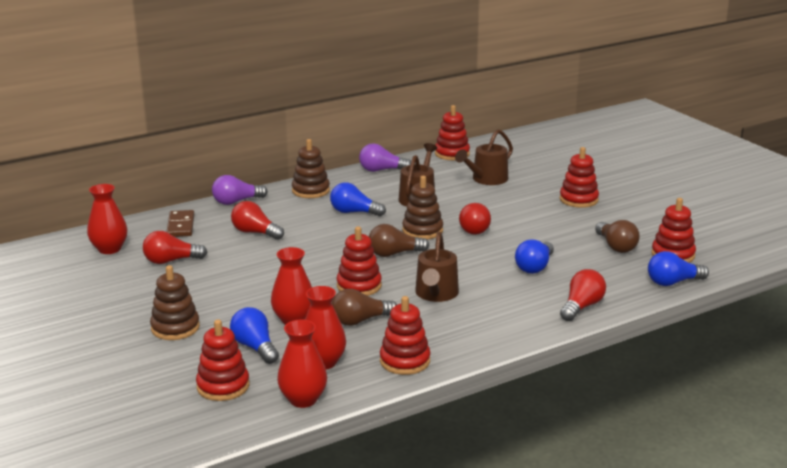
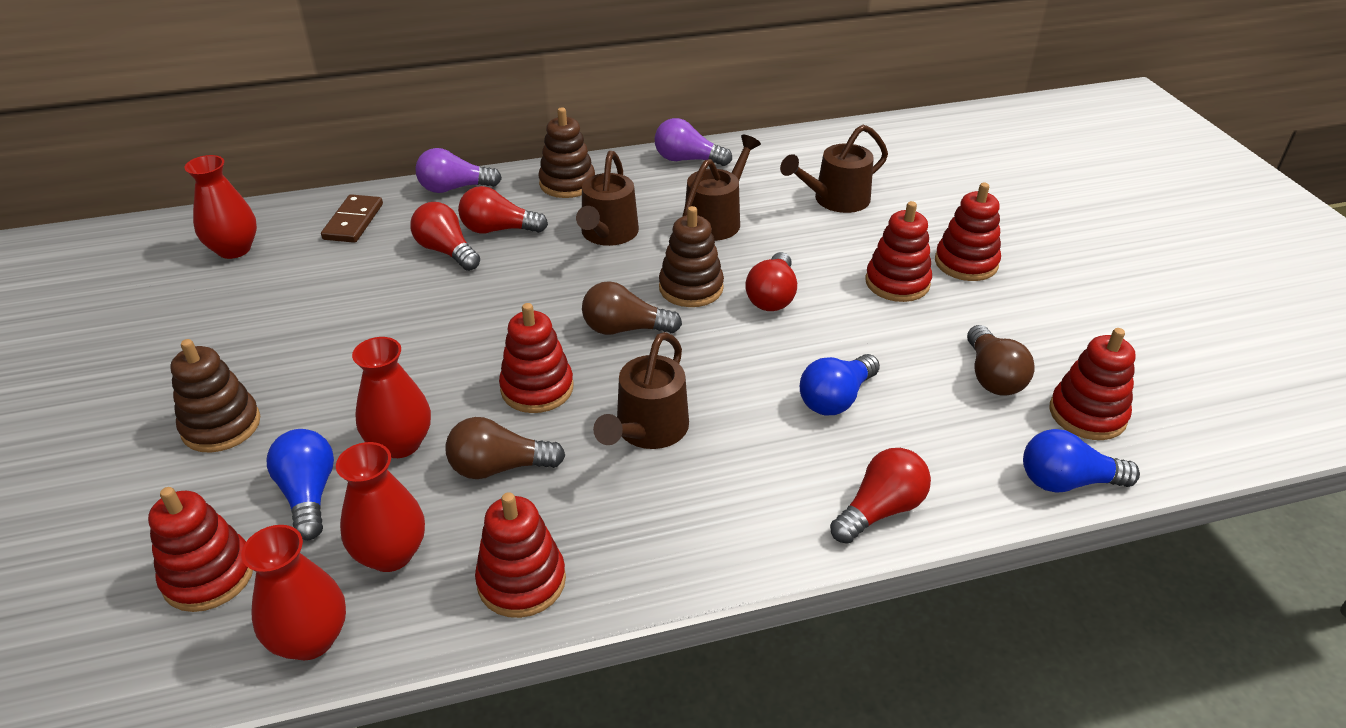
camera: 15 degrees right, 15 degrees up
red light bulb [143,231,208,264] -> red light bulb moved to [458,186,548,233]
blue light bulb [330,182,386,216] -> brown watering can [576,151,639,246]
red stacking toy [435,105,470,160] -> red stacking toy moved to [865,201,932,302]

